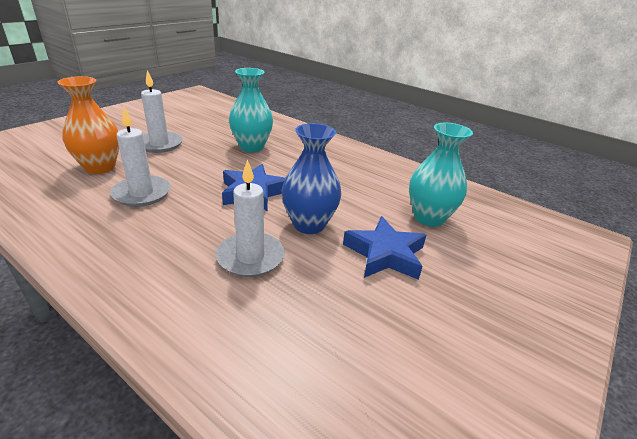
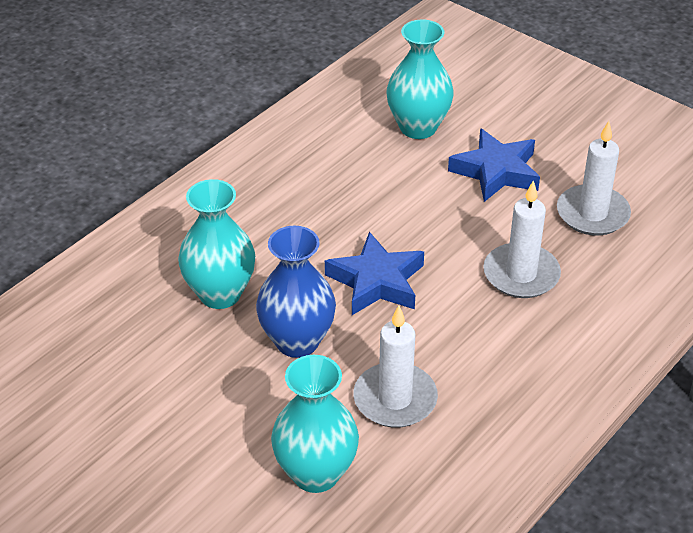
camera: 85 degrees left, 10 degrees up
orange vase [57,76,119,174] -> turquoise vase [271,355,359,493]
white candle [141,70,183,153] -> white candle moved to [557,121,631,236]
blue vase [281,123,341,234] -> blue vase moved to [256,226,336,358]

